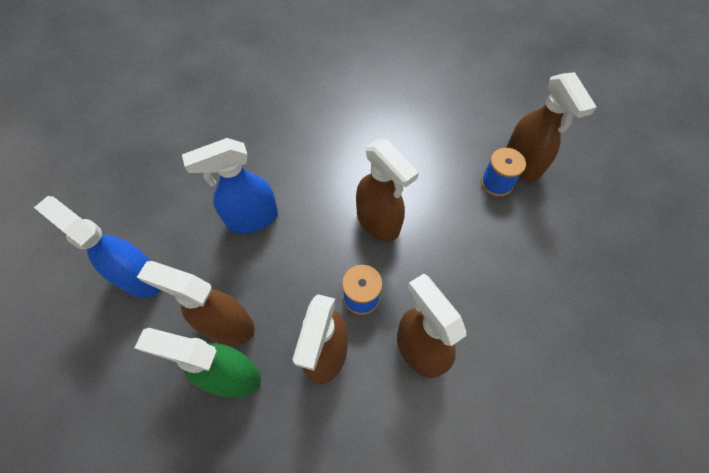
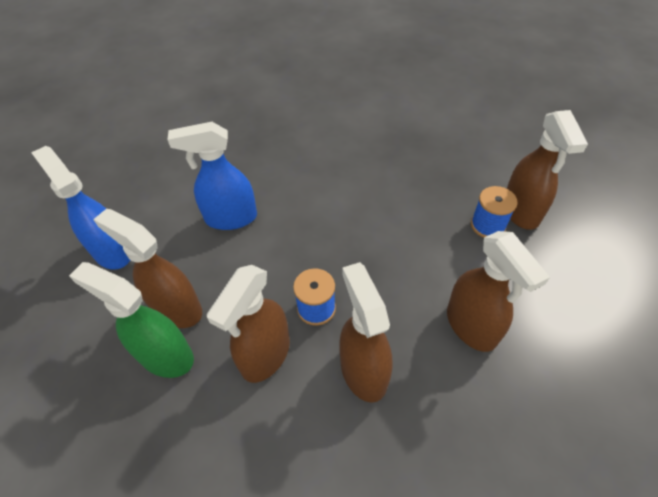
camera: 15 degrees right, 10 degrees down
brown spray bottle [356,139,419,241] -> brown spray bottle moved to [447,231,550,352]

